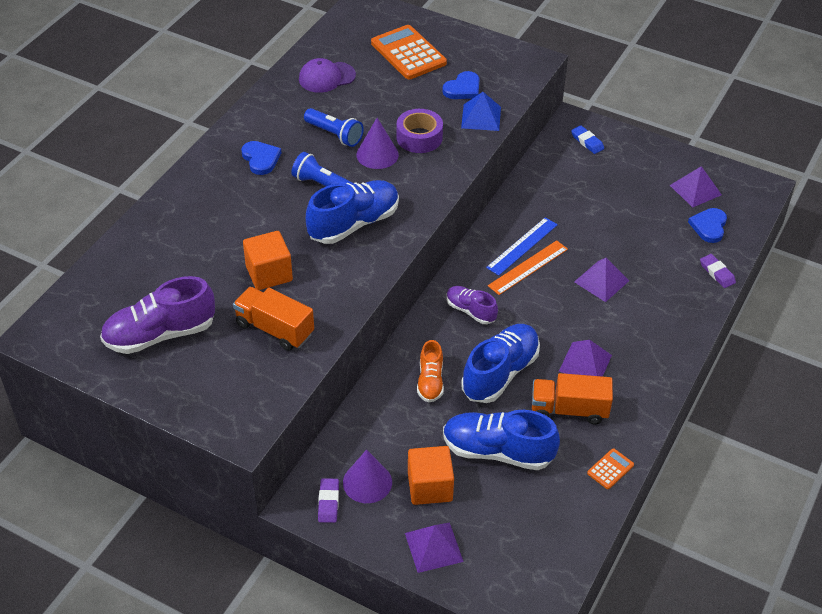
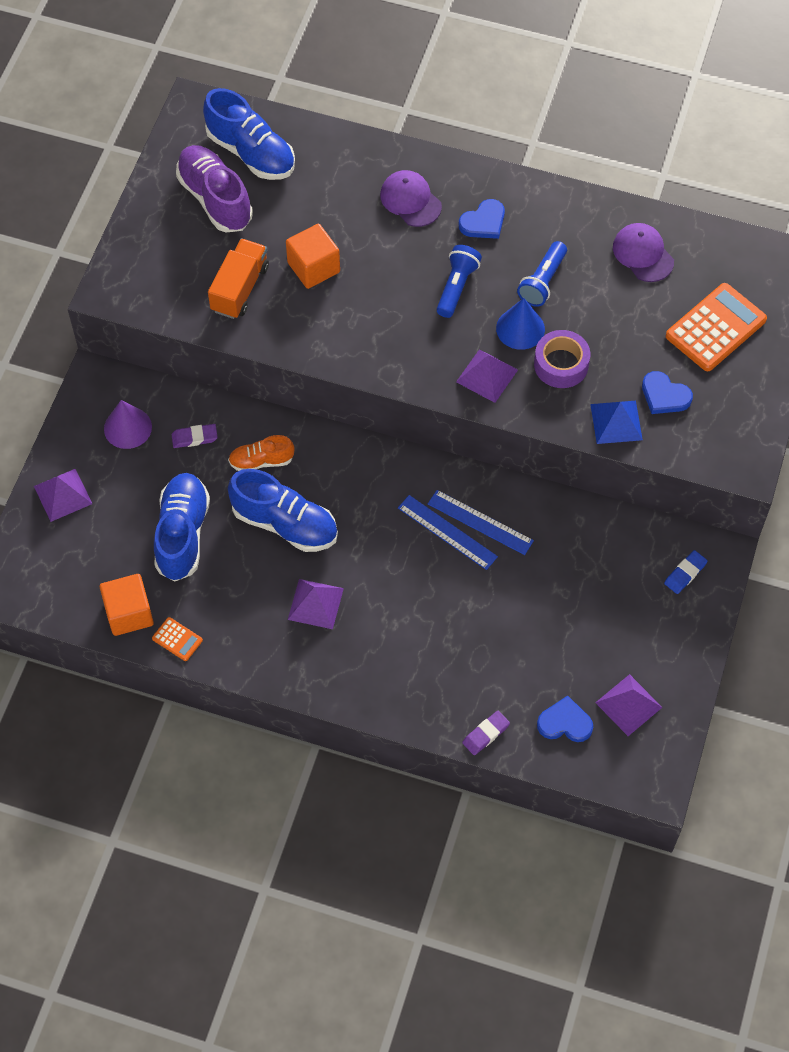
camera: 80 degrees right, 15 degrees up
blue shoe [306,180,399,244] -> blue shoe moved to [203,88,295,180]
purple eraser [318,478,339,523] -> purple eraser moved to [172,424,218,448]
purple cone [356,118,399,169] -> blue cone [496,298,545,350]
orange cube [408,446,454,505] -> orange cube moved to [100,574,154,636]
purple shoe [447,286,498,324] -> none
orange ruler [488,240,568,295] -> blue ruler [398,495,498,570]
orange truck [532,373,613,425] -> none
purple pyramid [574,258,629,302] -> purple pyramid moved to [456,349,518,403]
none -> purple cap [380,170,442,227]

